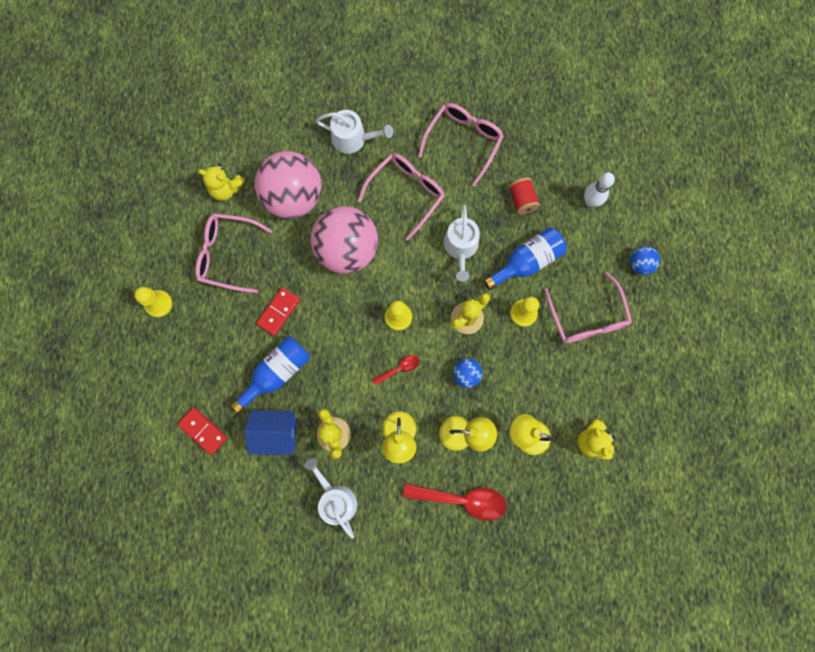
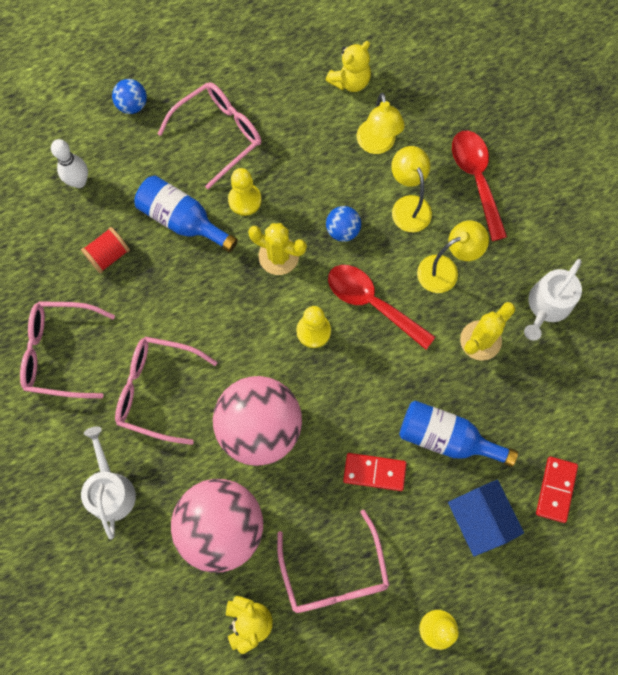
camera: 115 degrees left, 5 degrees down
blue house [244,410,296,455] -> blue house moved to [448,480,524,556]
red spoon [372,355,419,385] -> red spoon [328,265,435,350], size x1.97
white watering can [444,204,480,282] -> none

